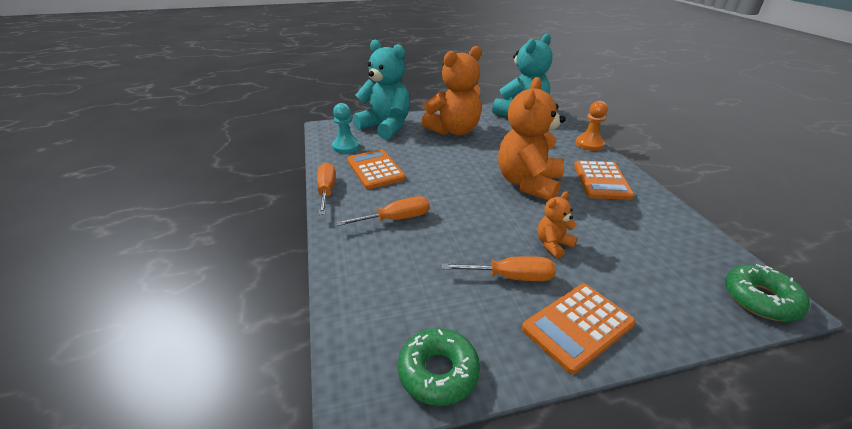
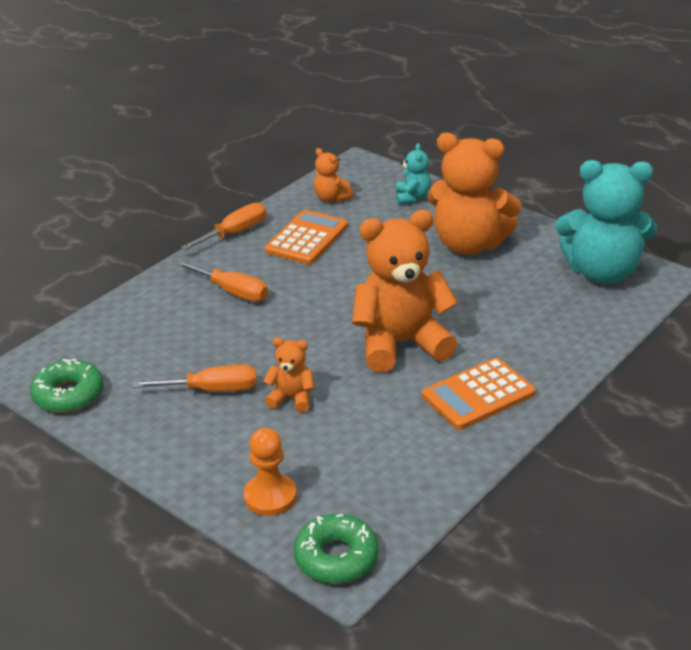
camera: 55 degrees right, 0 degrees up
turquoise pawn [332,103,360,153] -> orange teddy bear [314,148,354,202]
turquoise teddy bear [353,39,410,139] -> turquoise teddy bear [396,143,431,205], size x0.46
orange screwdriver [442,256,556,281] -> orange screwdriver turned 60 degrees counterclockwise [133,365,257,392]
orange calculator [522,284,636,374] -> none
orange pawn [576,101,608,151] -> orange pawn moved to [244,428,297,516]

